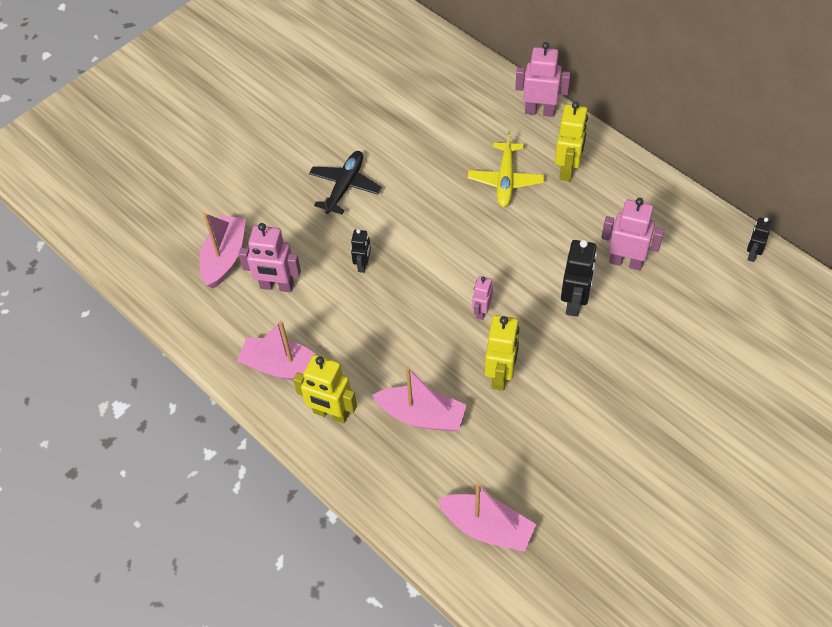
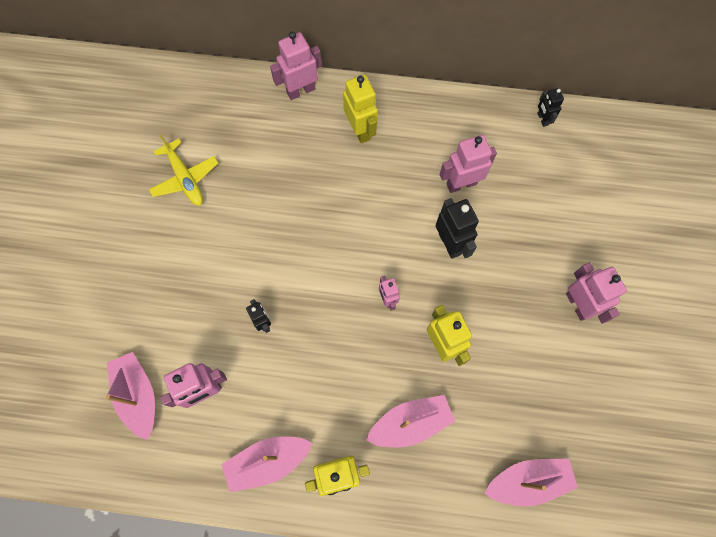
camera: 40 degrees left, 15 degrees up
black plane [309,151,382,214] -> none
yellow plane [468,131,544,207] -> yellow plane moved to [149,135,218,206]
none -> pink robot [566,262,627,324]

